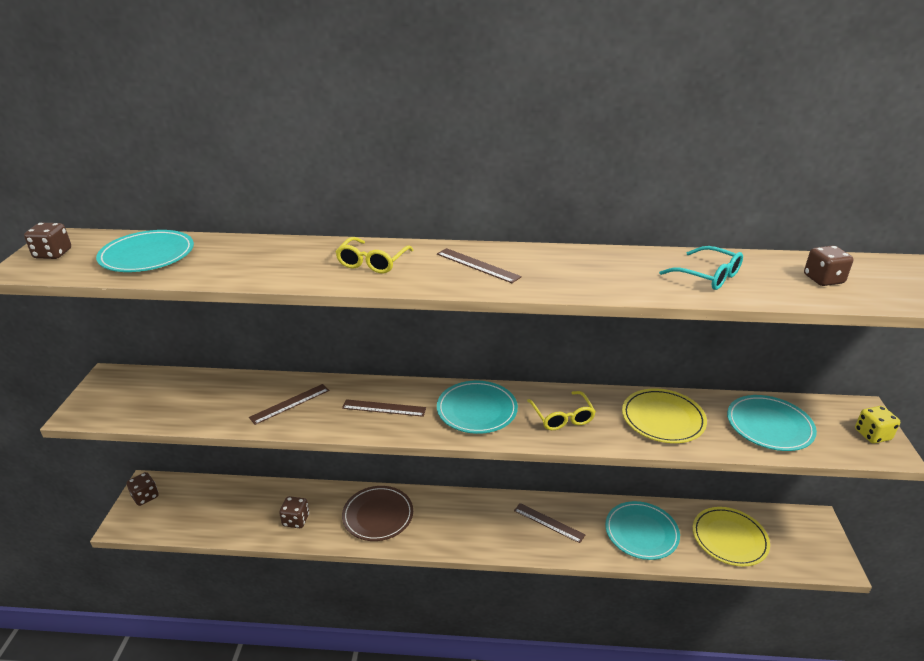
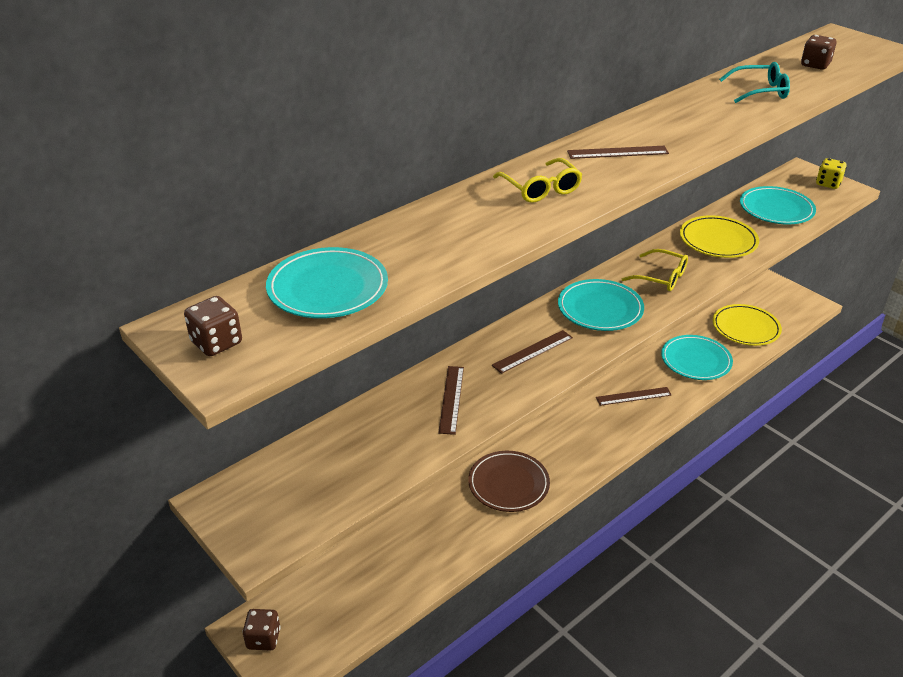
camera: 45 degrees left, 5 degrees up
brown dice [279,496,309,528] -> none

